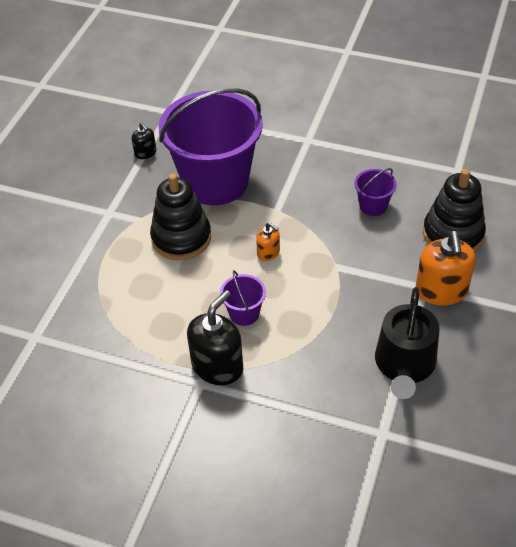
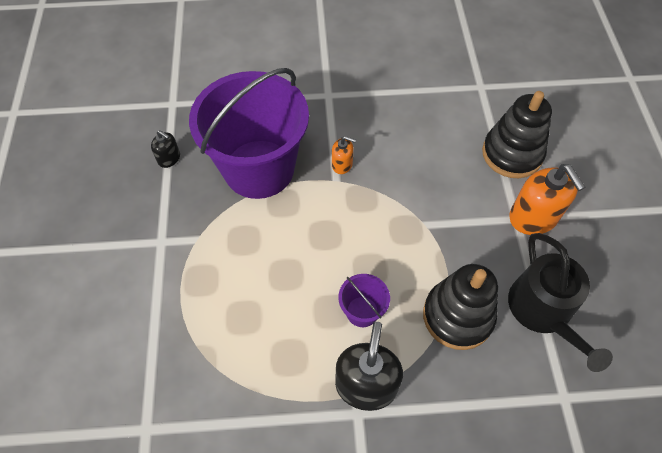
camera: 25 degrees left, 10 degrees up
black stacking toy [150,173,211,260] -> black stacking toy moved to [423,264,498,350]
orange soap dispenser [256,222,280,261] -> orange soap dispenser moved to [332,136,356,174]
purple bucket [355,168,397,216] -> none

